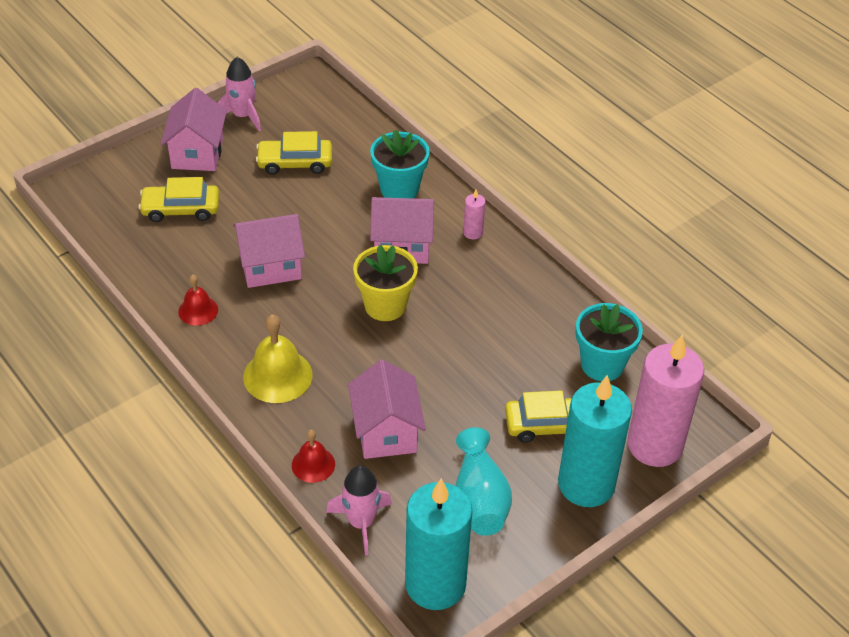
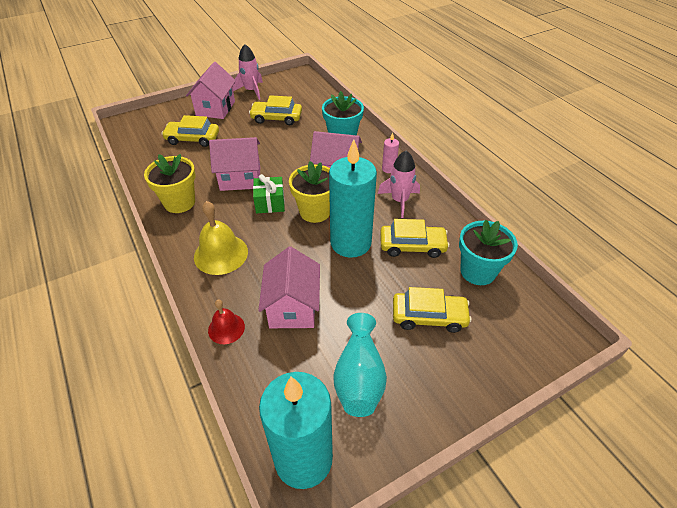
camera: 10 degrees right, 0 degrees up
red bell [178,275,218,326] -> yellow flower pot [144,154,196,213]
pink rocket [326,466,392,555] -> pink rocket moved to [378,150,420,218]
turquoise candle [558,375,632,507] -> turquoise candle moved to [329,140,377,258]
pink candle [627,335,704,467] -> none
none -> green gift [253,174,285,213]
none -> yellow car [380,219,450,258]

